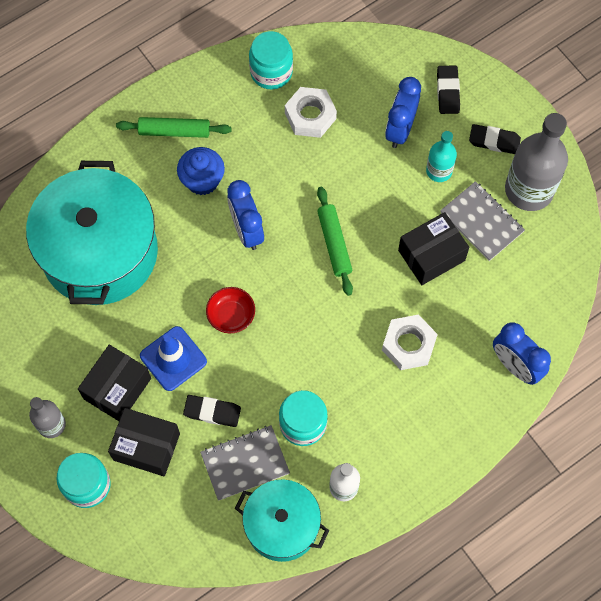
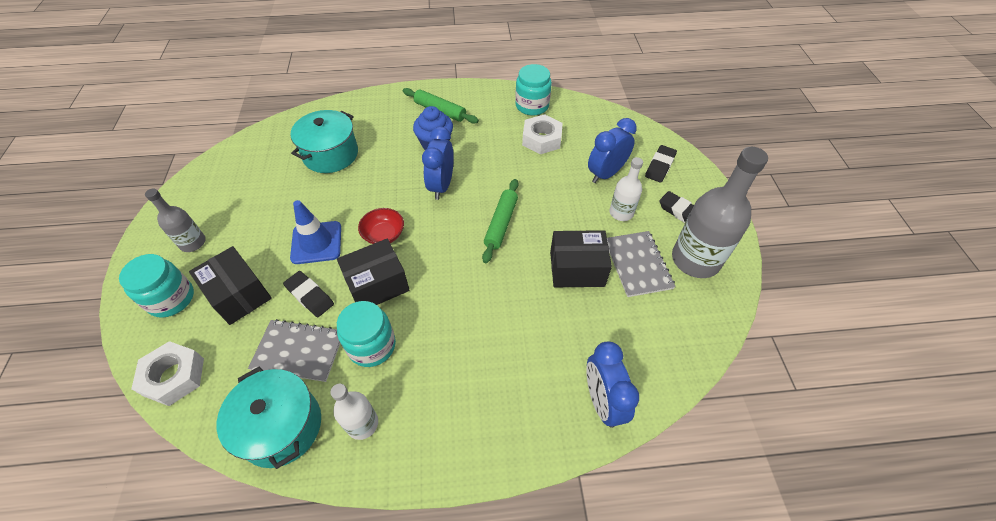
camera: 30 degrees right, 15 degrees down
turquoise pot [26,161,158,305] -> turquoise pot [290,110,358,173], size x0.58
black box [78,345,151,421] -> black box moved to [337,239,410,305]
white nut [382,314,438,370] -> white nut moved to [131,341,204,406]
turquoise bottle [426,131,457,182] -> white bottle [610,157,643,221]

